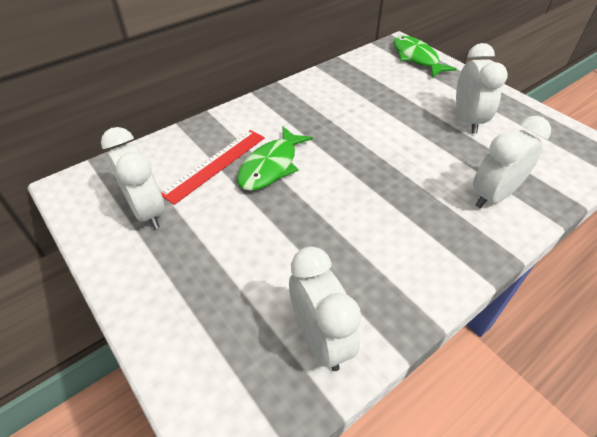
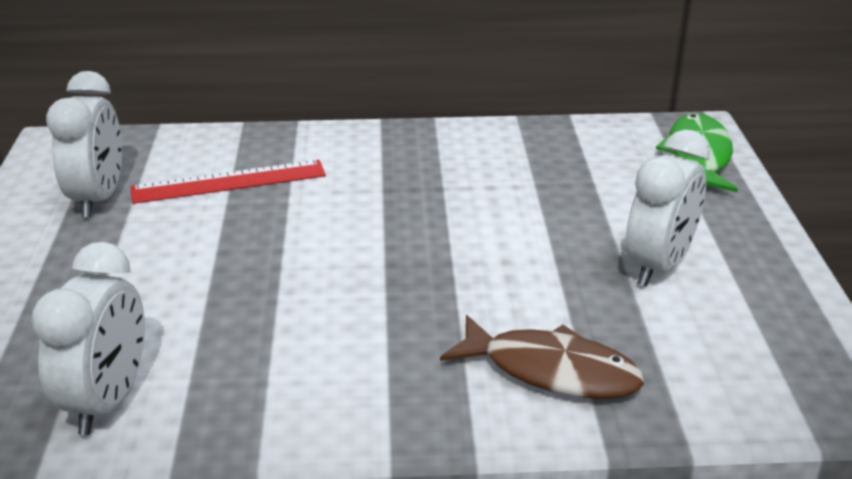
camera: 35 degrees right, 15 degrees down
green fish [237,126,313,191] -> none
white clock [473,116,551,208] -> brown fish [440,315,645,399]

